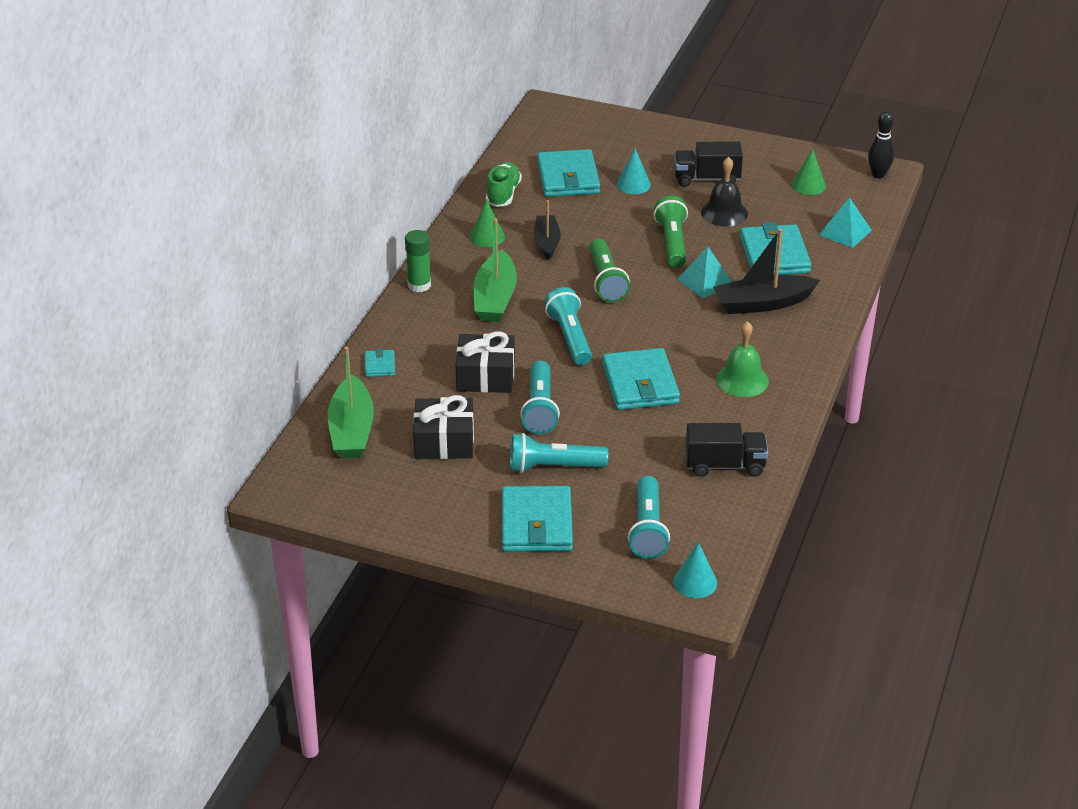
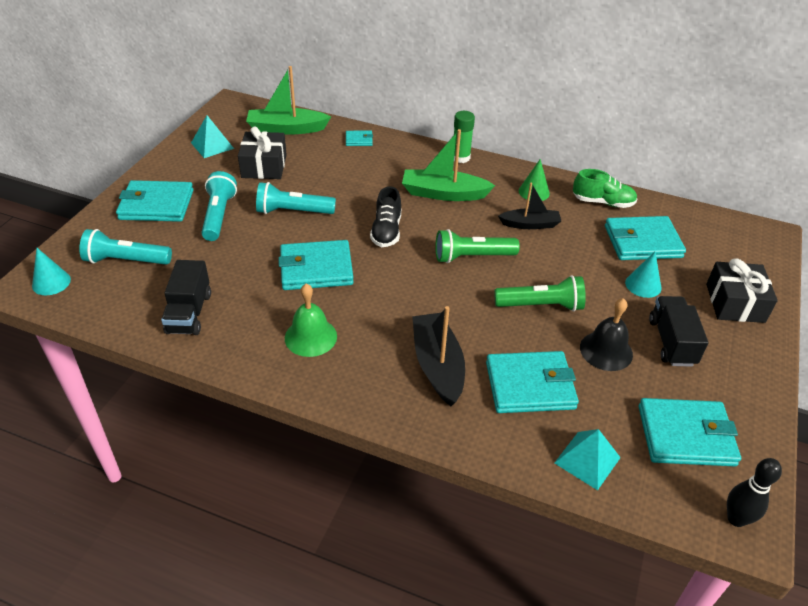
camera: 90 degrees right, 5 degrees up
black gift [456,331,515,393] -> black gift moved to [706,258,778,323]
turquoise flashlight [544,287,592,365] -> black shoe [370,186,401,247]
turquoise pyramid [678,246,732,298] -> turquoise pyramid moved to [191,115,234,158]
green cone [792,148,826,195] -> turquoise wallet [639,398,741,466]

